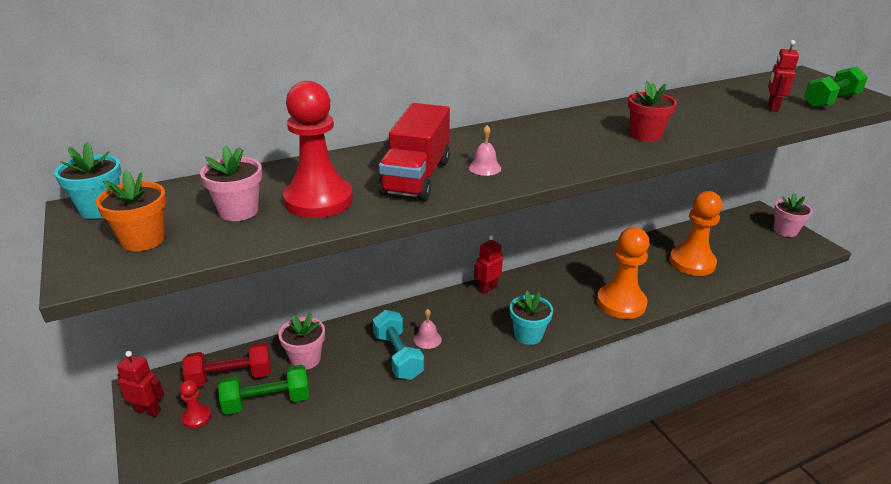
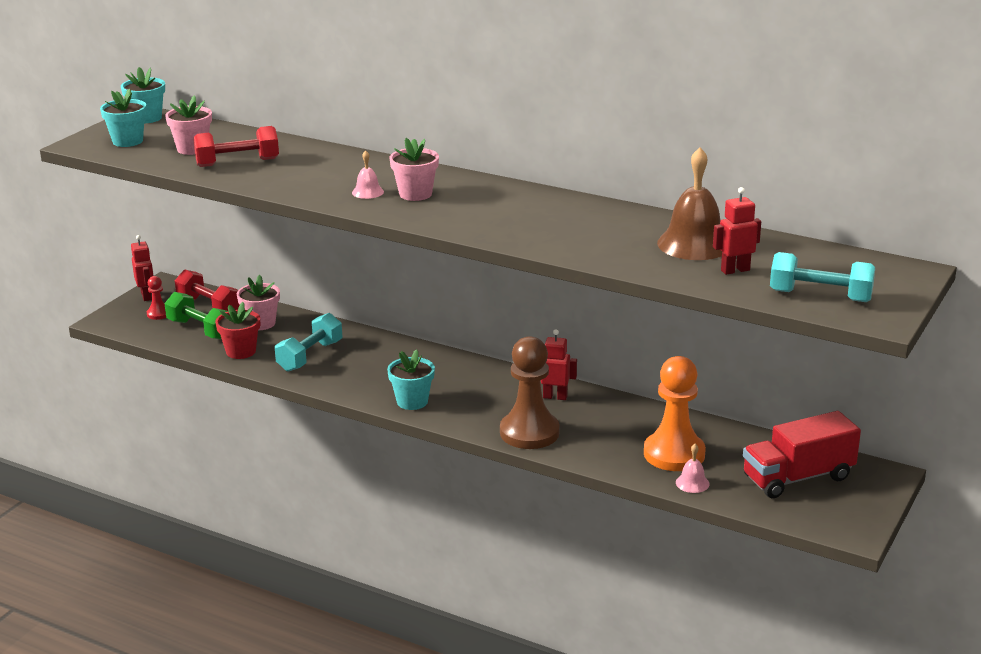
camera: 55 degrees right, 5 degrees down
orange flower pot [96,170,166,251] -> turquoise flower pot [100,89,147,147]
red pawn [283,81,353,218] -> red dumbbell [193,126,279,167]
red truck [378,103,450,201] -> red truck moved to [743,411,861,498]
pink bell [414,309,442,349] -> pink bell moved to [676,444,710,493]
red robot [474,235,503,294] -> red robot moved to [541,329,577,400]
orange pawn [597,227,650,319] -> brown pawn [500,336,560,449]
red flower pot [628,81,677,142] -> red flower pot moved to [215,302,260,359]
pink flower pot [773,193,813,237] -> pink flower pot moved to [390,138,439,201]
green dumbbell [804,66,868,108] -> turquoise dumbbell [770,252,875,302]
none -> brown bell [657,147,722,260]

